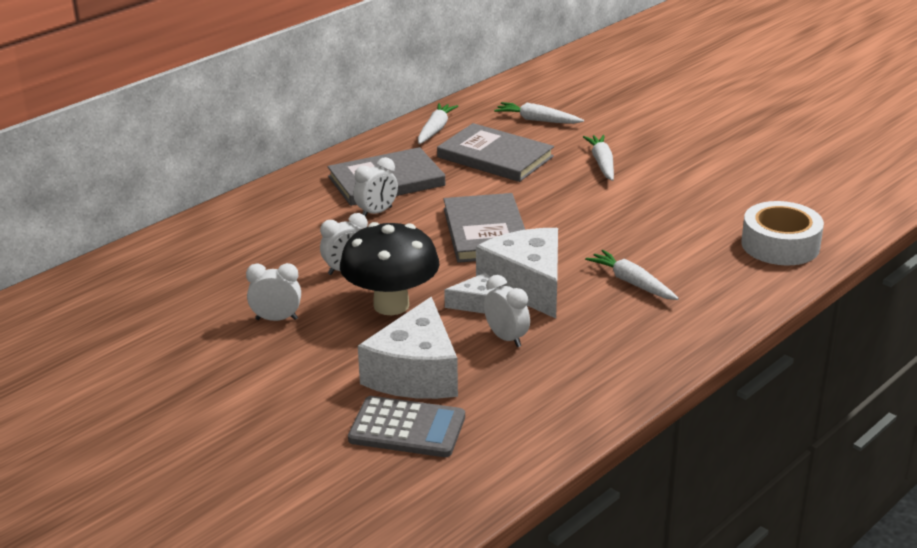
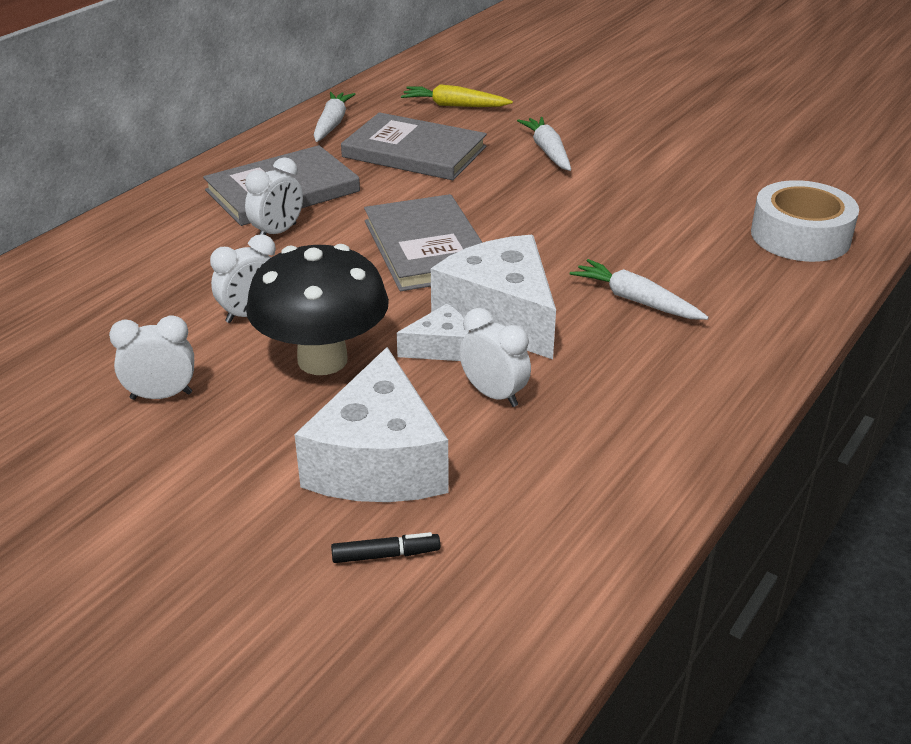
camera: 10 degrees left, 5 degrees up
grey calculator [348,396,465,457] -> black marker [331,532,440,563]
white carrot [494,102,584,124] -> yellow carrot [401,84,513,107]

